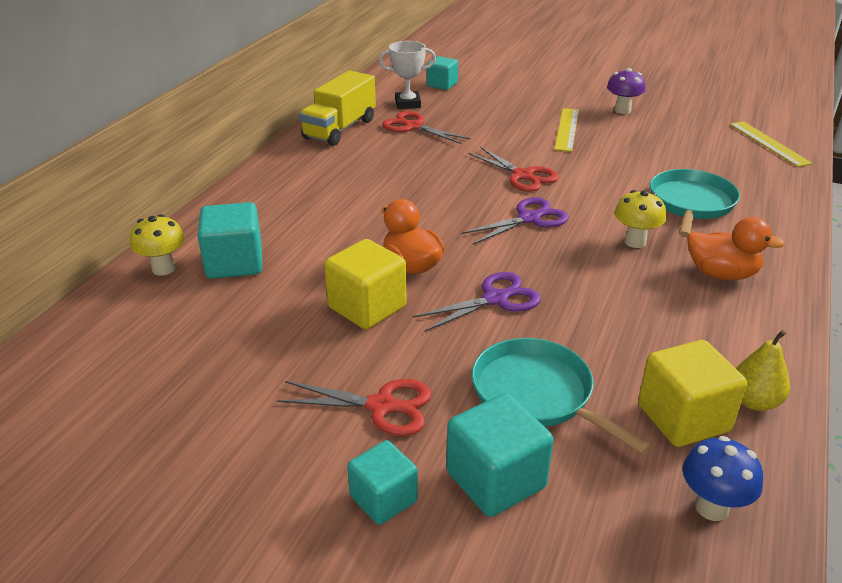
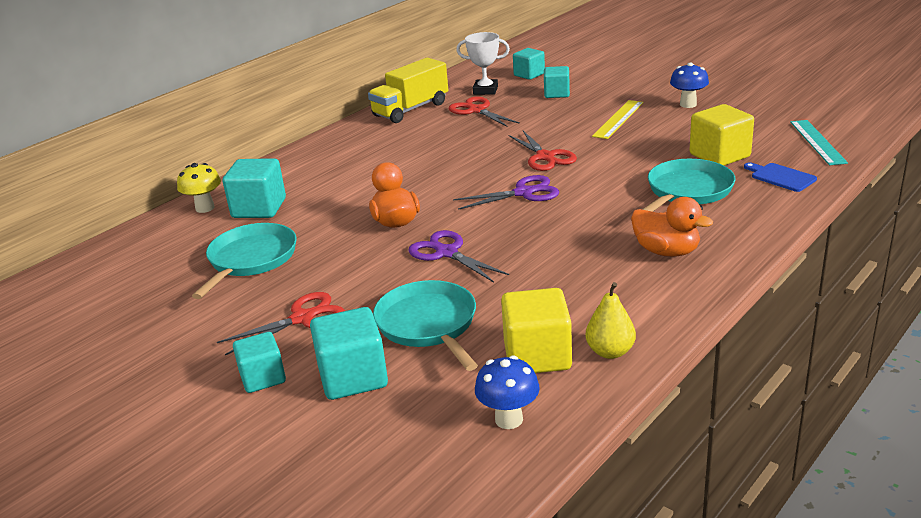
camera: 20 degrees right, 5 degrees down
red scissors [277,379,432,436] -> red scissors turned 60 degrees counterclockwise [217,292,345,355]
yellow cube [324,239,406,329] -> yellow cube moved to [690,104,754,166]
purple scissors [413,272,541,332] -> purple scissors turned 120 degrees counterclockwise [409,230,509,282]
purple mushroom [607,68,646,114] -> blue mushroom [670,62,709,108]
yellow mushroom [614,190,666,248] -> none
yellow ruler [730,121,813,167] -> turquoise ruler [790,120,848,165]
none -> turquoise pan [192,223,297,299]
none -> turquoise cube [544,66,570,98]
none -> blue cutting board [744,162,817,192]

